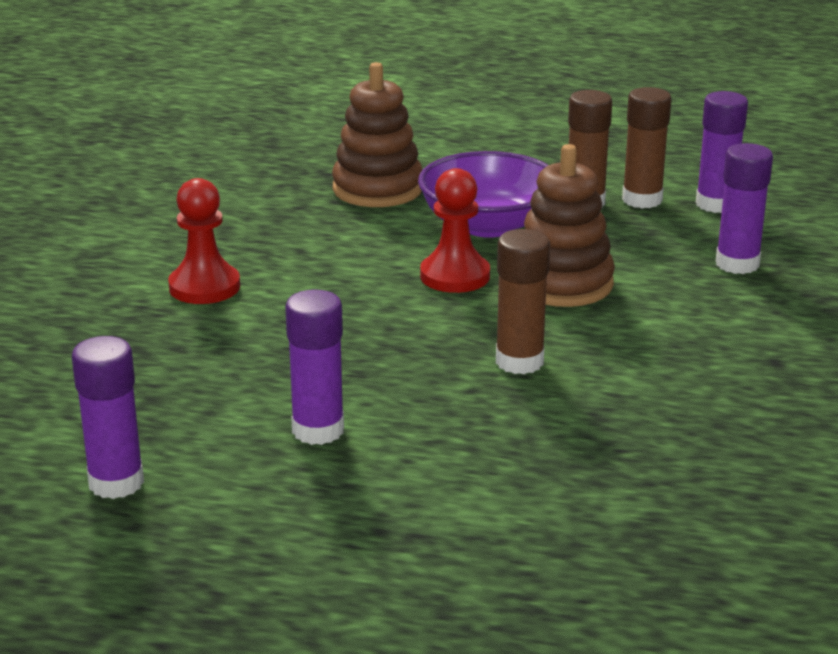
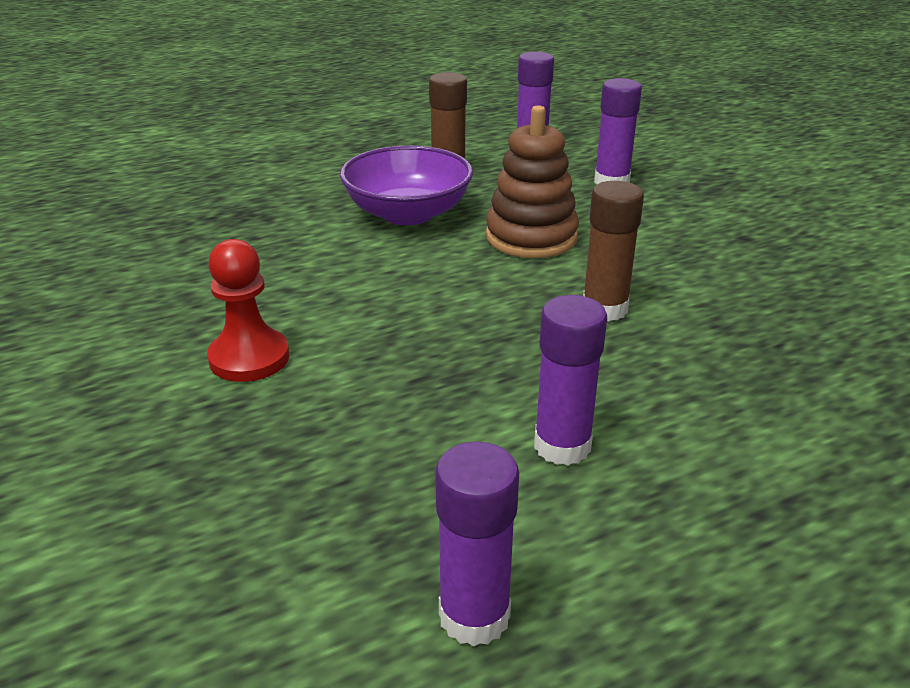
camera: 40 degrees left, 5 degrees up
brown stacking toy [332,62,422,207] -> none
red pawn [420,168,490,293] -> none
brown glue stick [622,87,672,208] -> none

